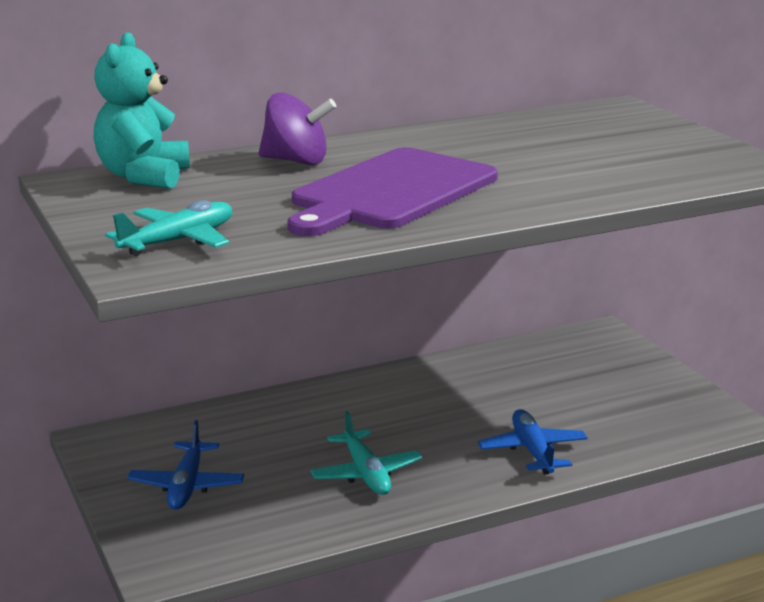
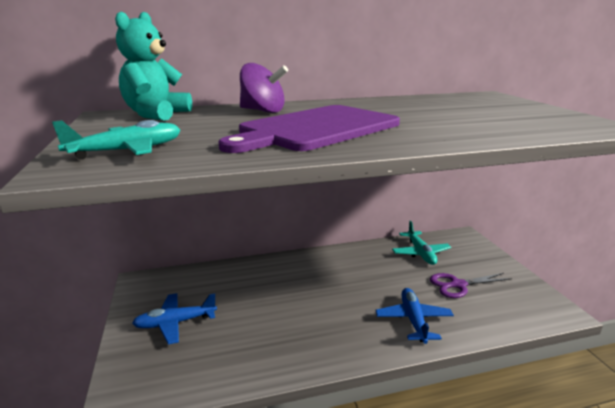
camera: 10 degrees right, 0 degrees up
blue plane [127,420,244,510] -> blue plane turned 60 degrees clockwise [132,293,217,344]
turquoise plane [310,411,422,495] -> turquoise plane moved to [392,221,451,265]
none -> purple scissors [430,273,512,298]

